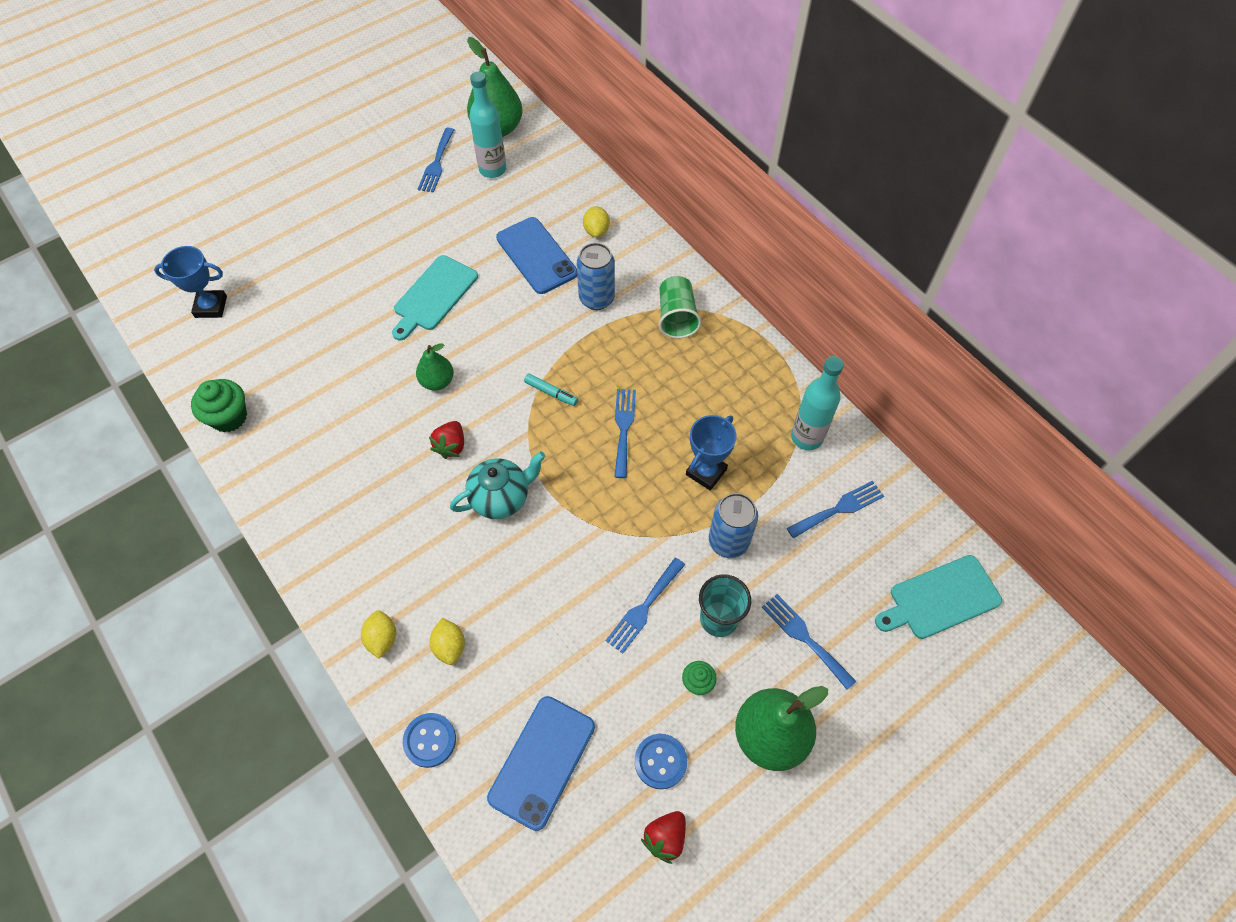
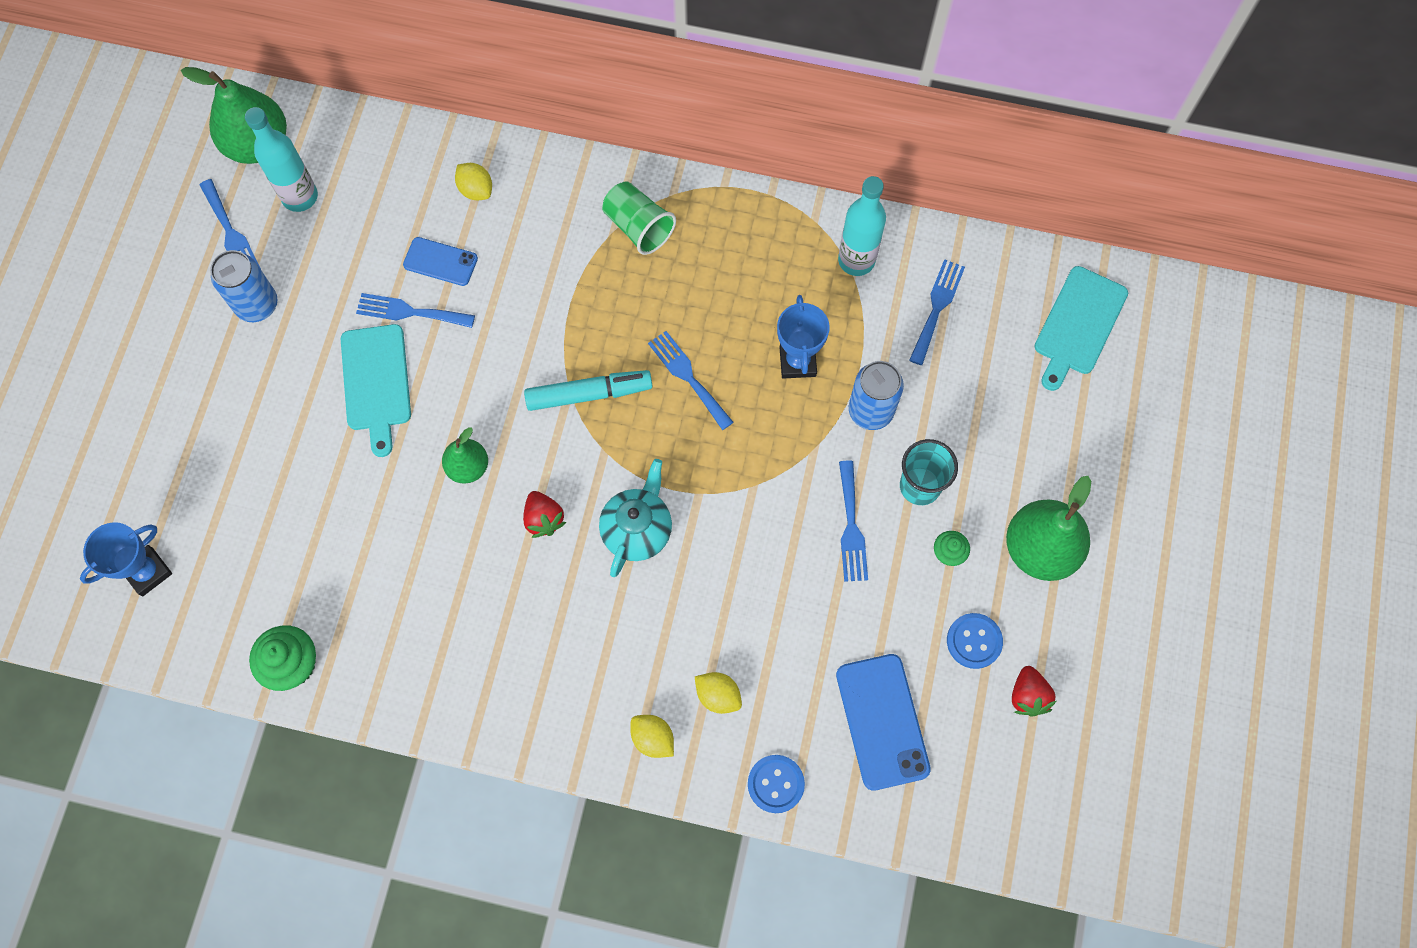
camera: 40 degrees left, 10 degrees up
blue phone [496,217,577,294] -> blue phone [403,237,478,286], size x0.60
turquoise marker [524,373,578,406] -> turquoise marker [524,370,652,411], size x1.78
blue can [577,243,615,310] -> blue can moved to [210,250,278,322]
blue fork [762,594,856,690] -> blue fork moved to [356,293,475,328]

